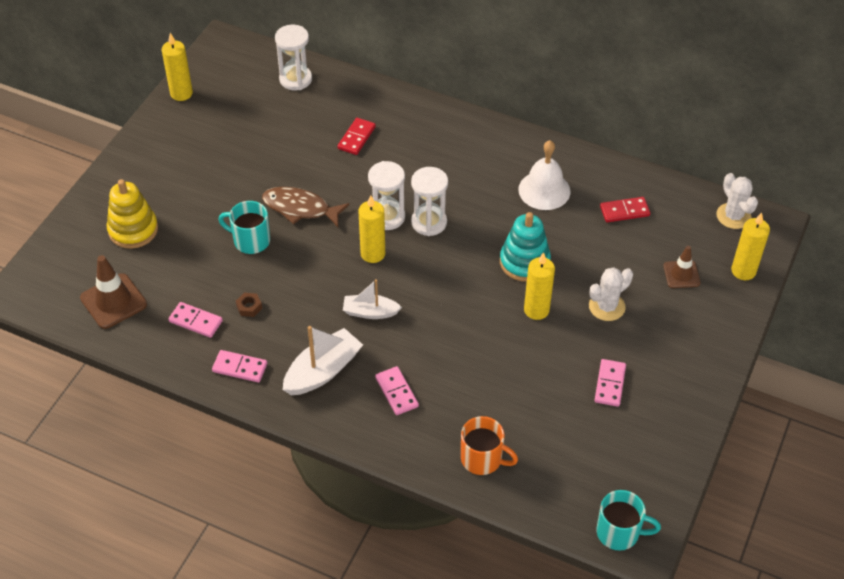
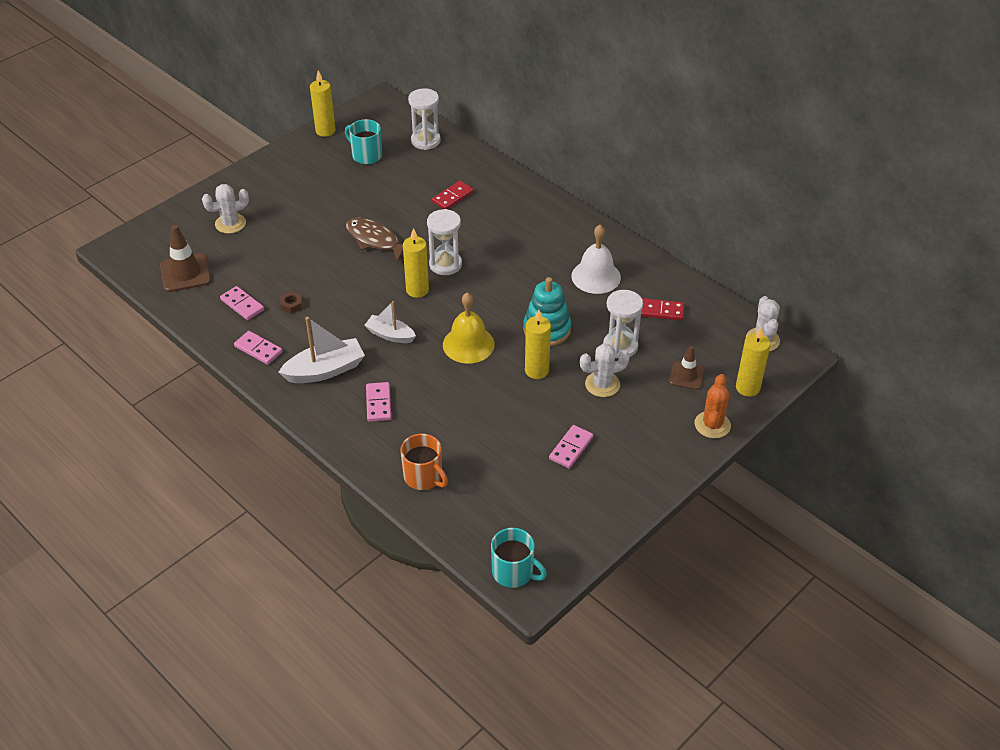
camera: 20 degrees right, 5 degrees down
yellow stacking toy [107,179,158,249] -> white cactus [202,184,249,234]
turquoise mug [218,201,270,254] -> turquoise mug moved to [345,119,382,164]
white hourglass [411,167,448,236] -> white hourglass moved to [603,290,643,358]
none -> yellow bell [443,292,495,364]
none -> orange cactus [695,374,731,438]

